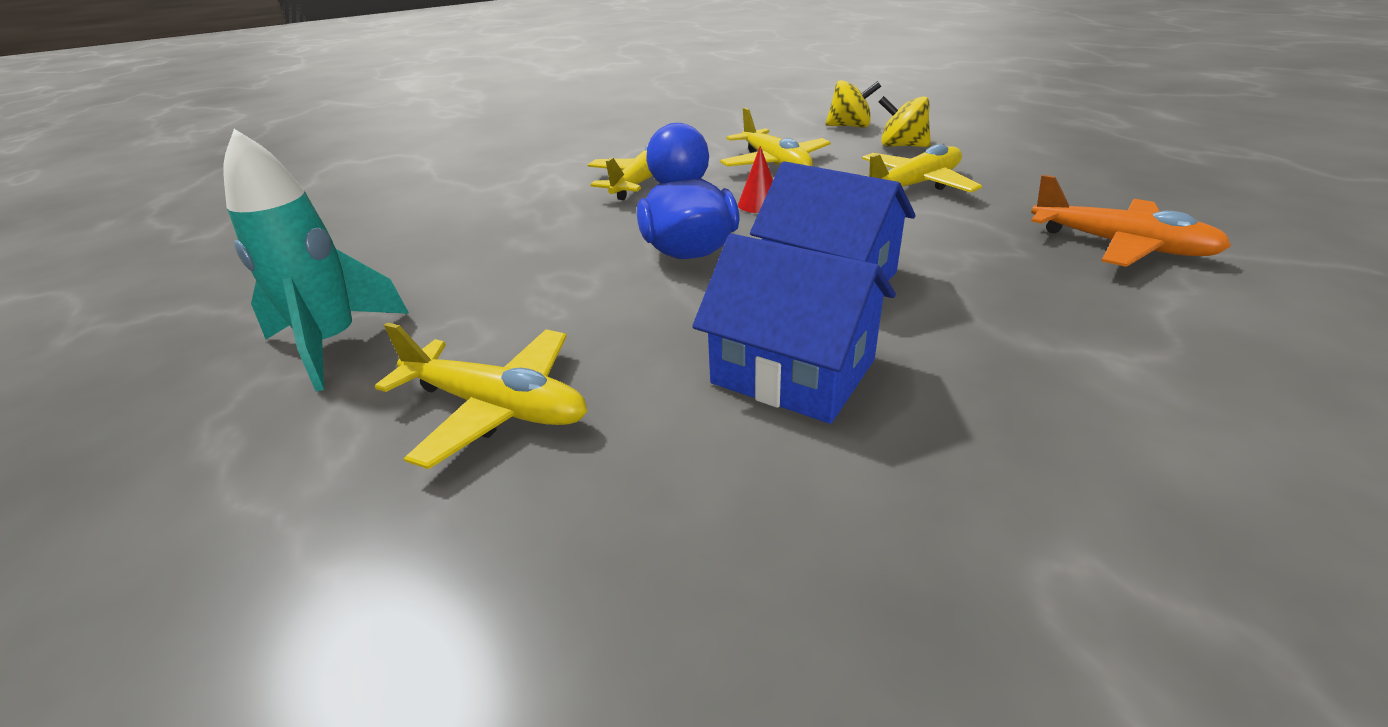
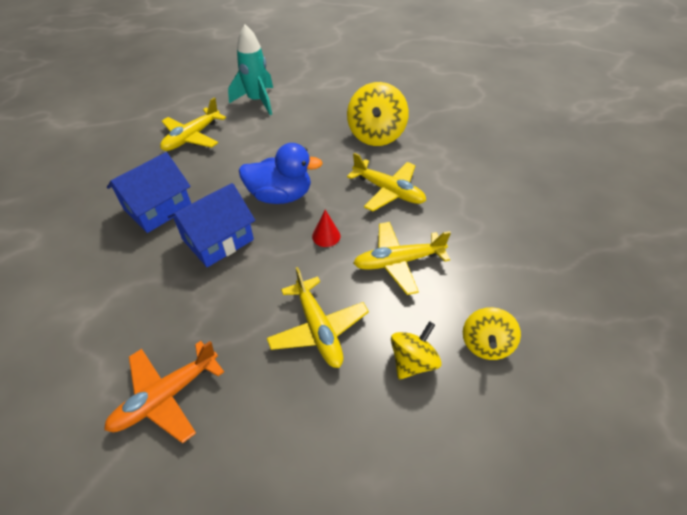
camera: 100 degrees right, 15 degrees up
none -> yellow spinning top [347,82,409,146]

